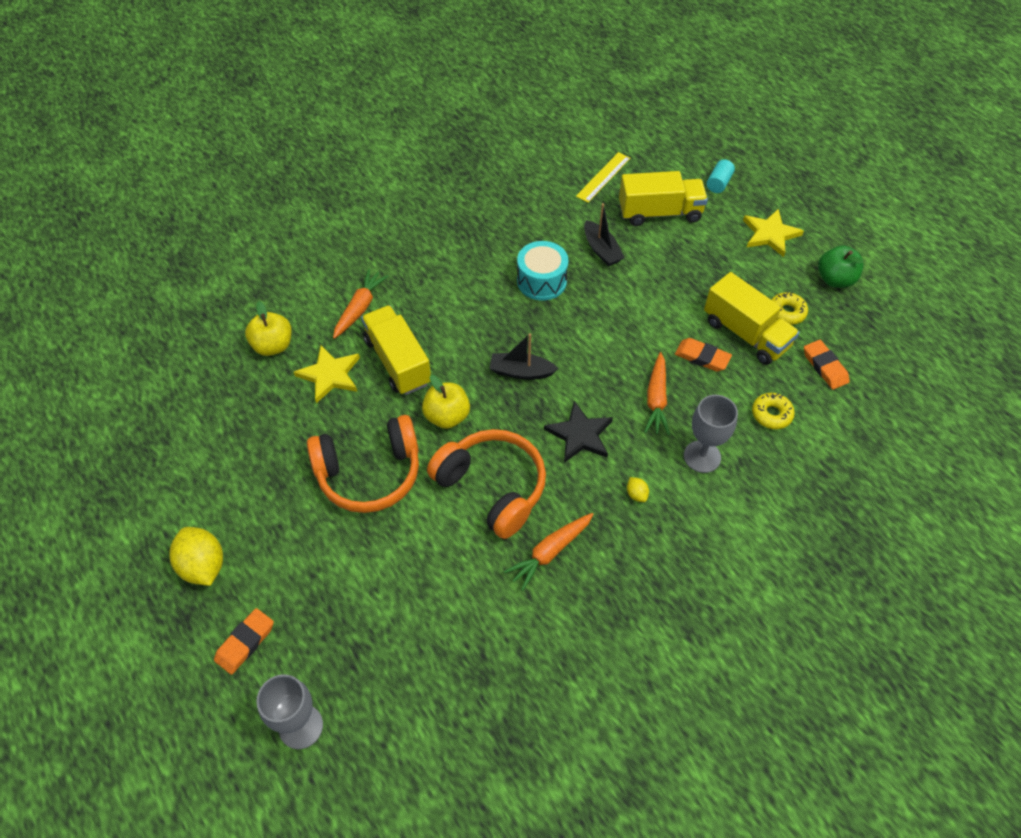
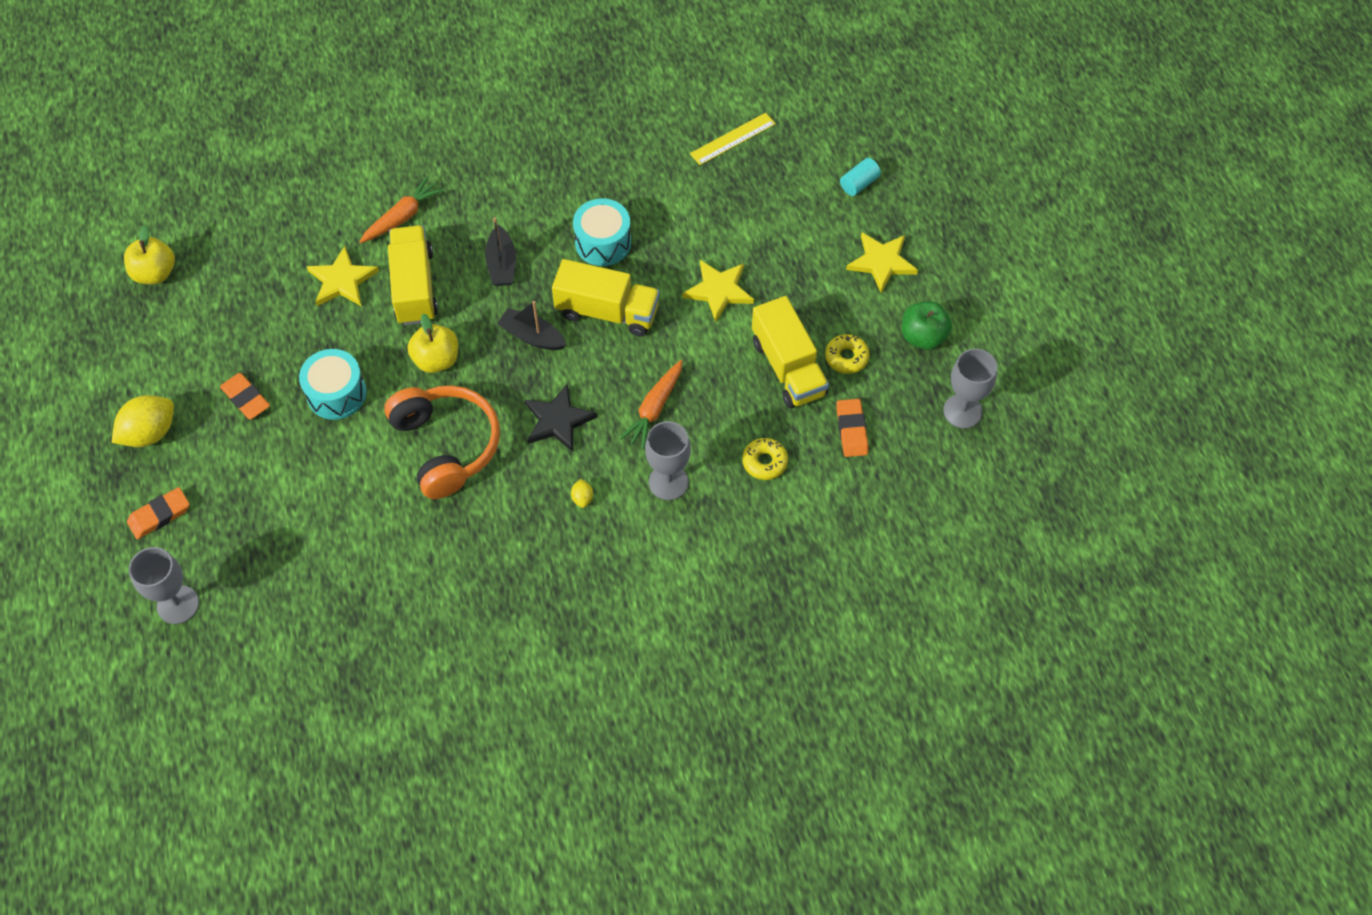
camera: 20 degrees right, 5 degrees up
yellow lemon [169,527,223,586] -> yellow lemon turned 60 degrees clockwise [112,395,174,447]
yellow apple [245,301,292,356] -> yellow apple moved to [124,225,175,284]
orange headphones [307,415,419,513] -> turquoise drum [299,349,367,420]
orange carrot [504,513,594,591] -> none
black boat [584,203,625,266] -> black boat moved to [485,217,516,286]
yellow truck [619,171,708,226] -> yellow truck moved to [552,259,660,336]
orange eraser [675,338,732,372] -> orange eraser moved to [220,373,270,419]
none -> yellow star [682,260,754,322]
none -> grey goblet [943,349,997,428]

